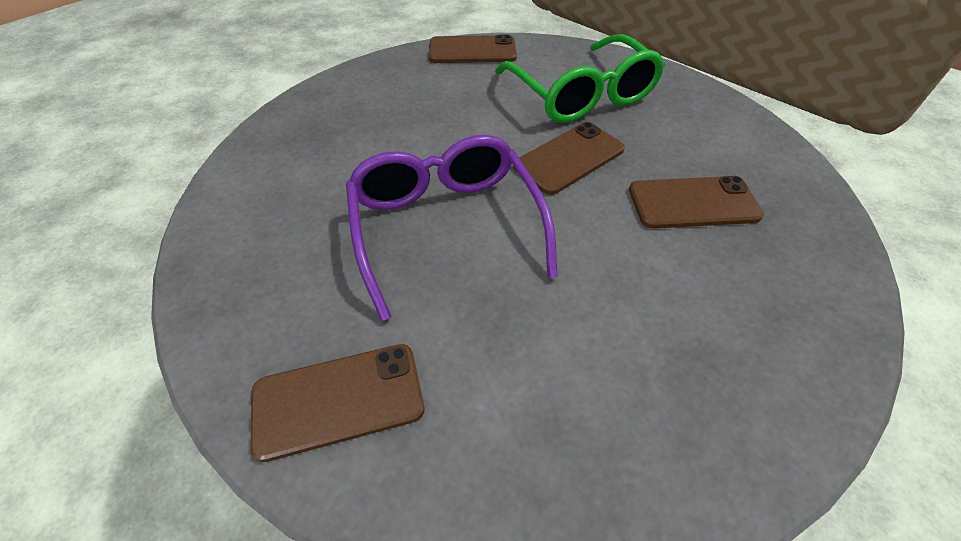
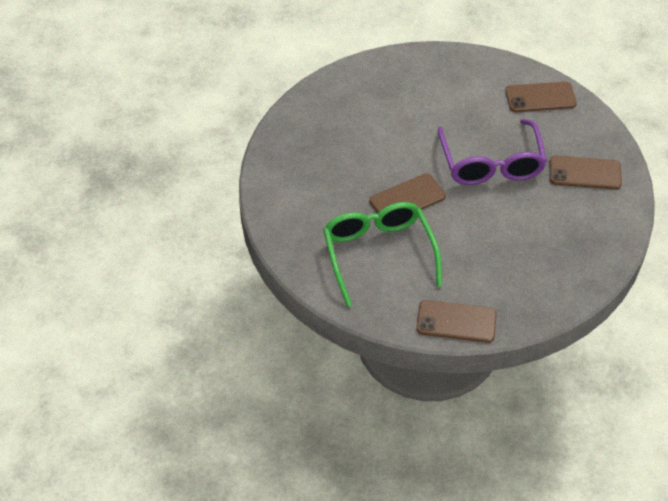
camera: 170 degrees left, 0 degrees up
brown phone [629,176,764,229] -> brown phone moved to [550,155,622,189]

